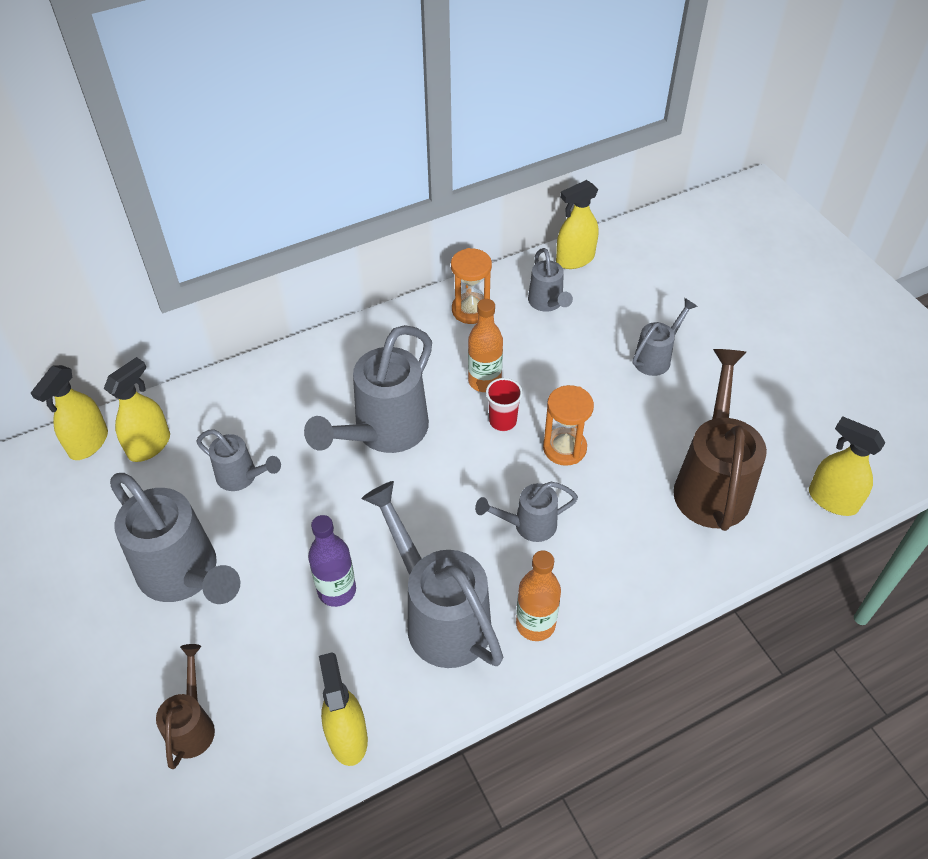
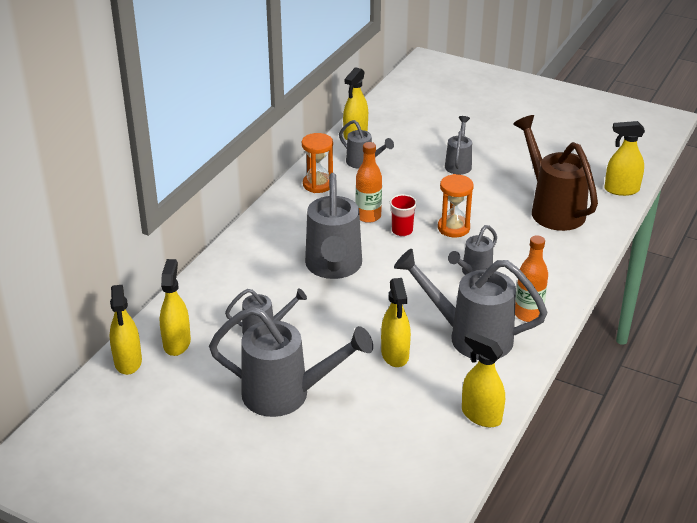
camera: 35 degrees left, 15 degrees down
brown watering can [156,644,215,769] -> none
purple bottle [308,515,356,607] -> yellow spray bottle [381,278,411,367]

